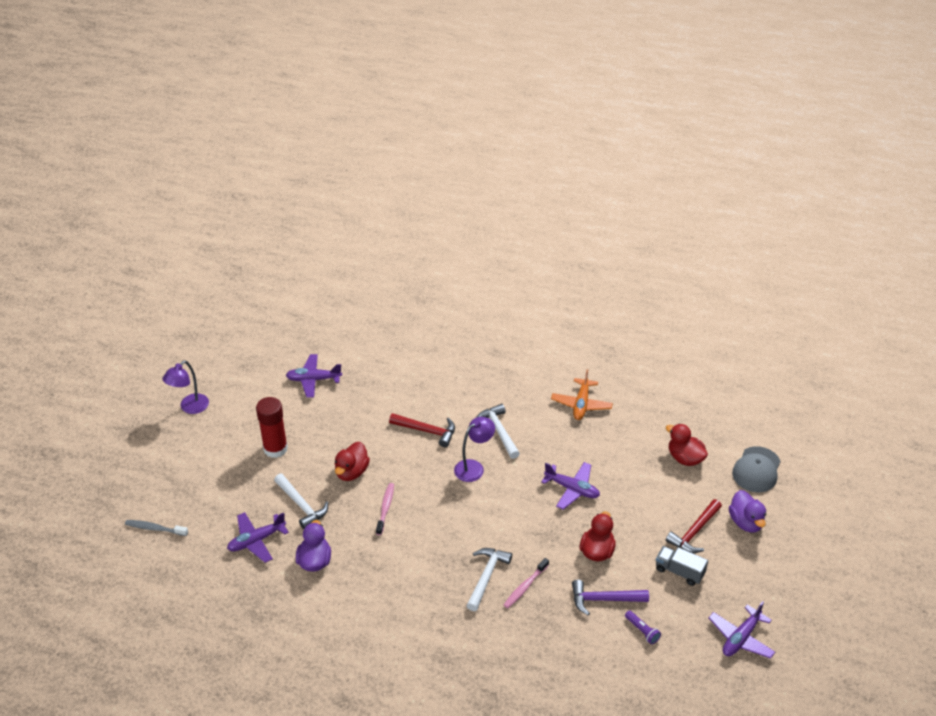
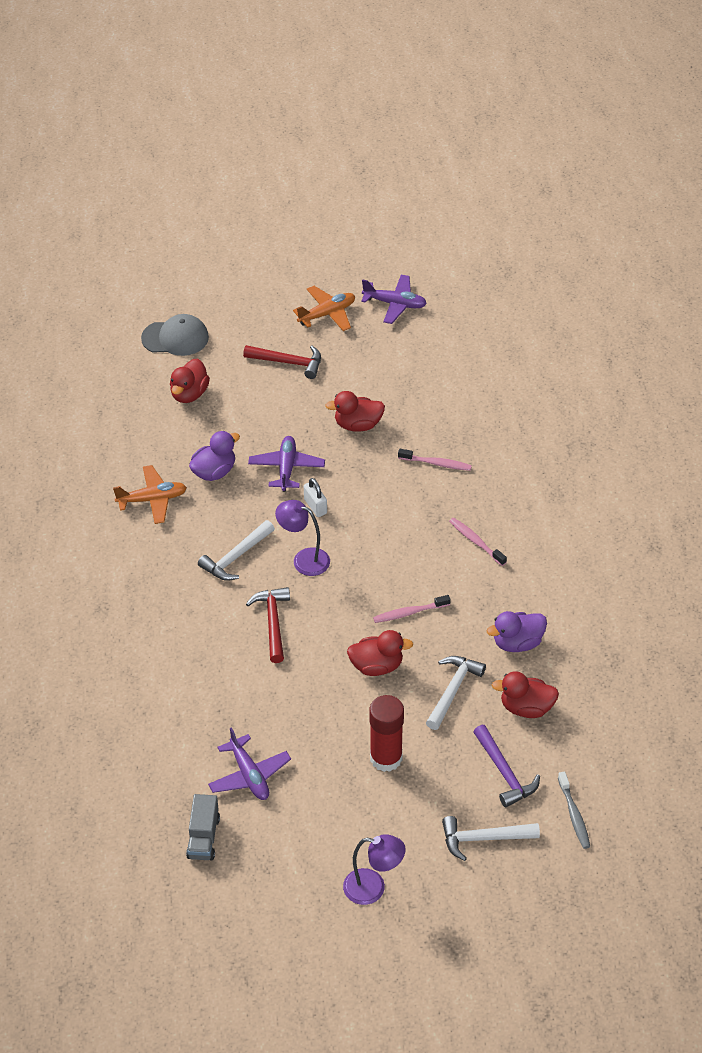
camera: 115 degrees left, 5 degrees up
purple plane [227,512,289,563] -> red duck [492,671,559,718]
white hammer [466,548,512,611] -> white hammer moved to [442,816,540,861]
purple hammer [572,580,649,615] -> purple hammer moved to [473,725,540,807]
purple flashlight [625,610,661,644] -> none
grey truck [656,546,708,586] -> grey truck moved to [186,794,220,861]
purple duck [729,490,766,533] -> purple duck moved to [189,431,240,481]
none -> orange plane [293,286,355,331]
none -> white padlock [304,478,327,517]
none -> pink toothbrush [449,518,507,566]

